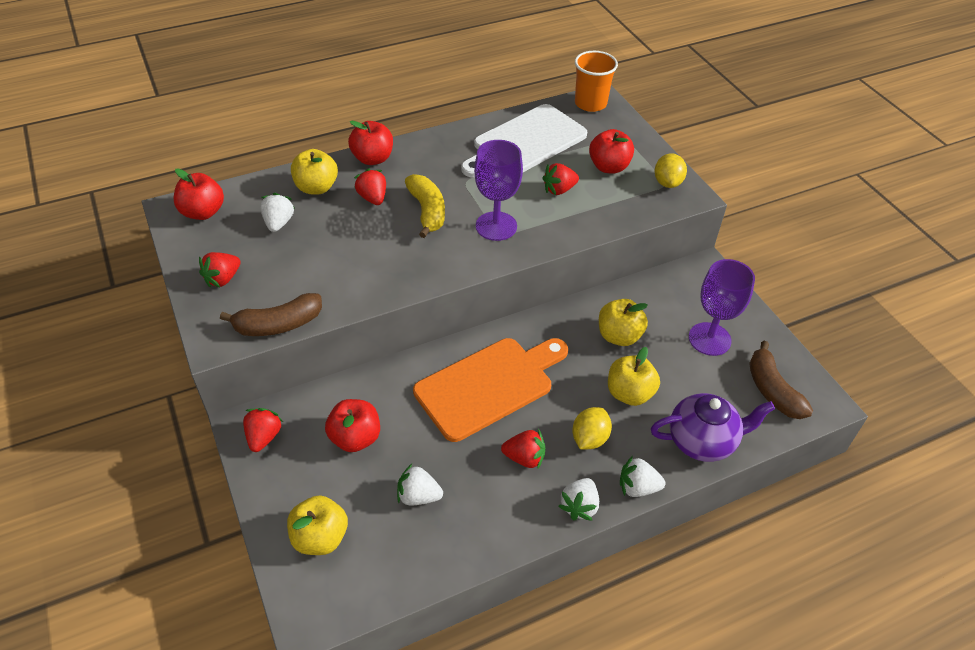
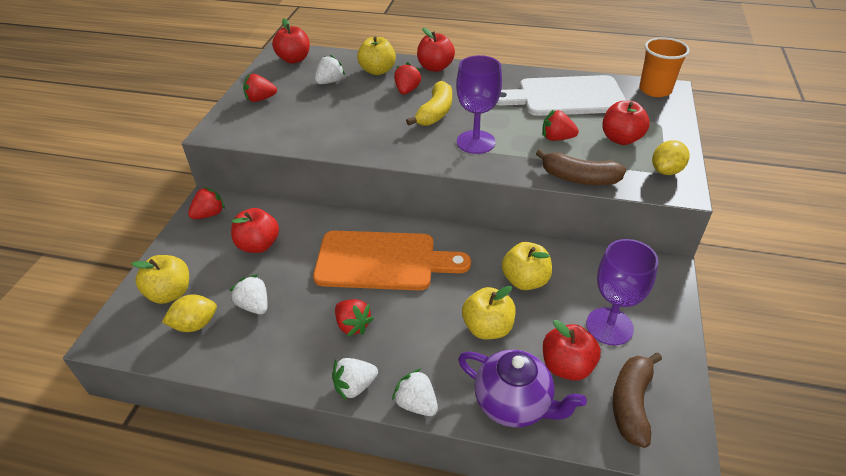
camera: 40 degrees right, 5 degrees down
brown banana [220,293,322,336] -> brown banana moved to [536,149,626,185]
yellow lemon [572,407,612,449] -> yellow lemon moved to [162,295,217,332]
none -> red apple [543,320,601,381]

